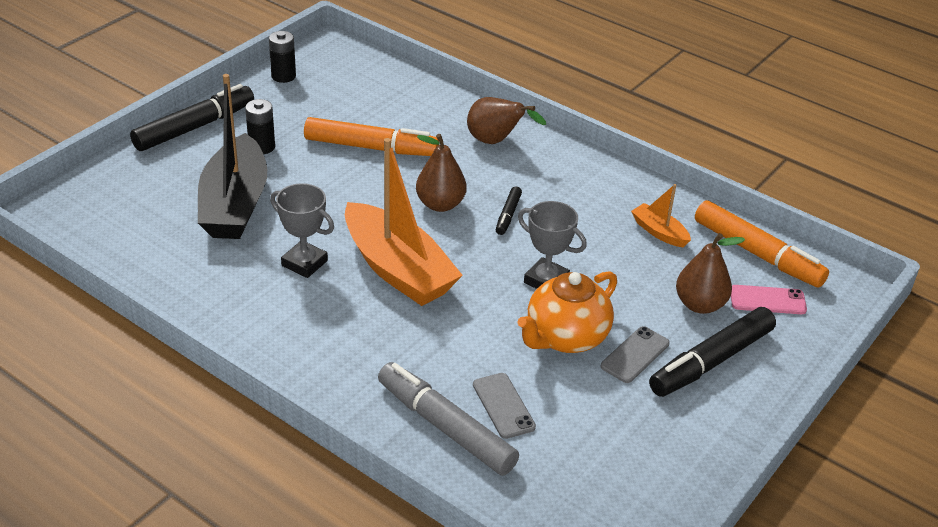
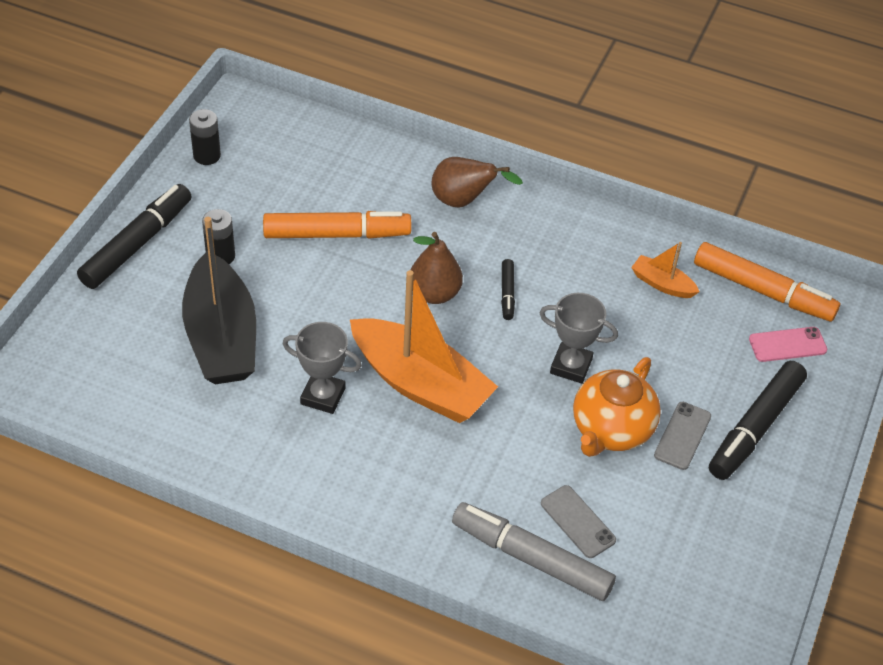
camera: 15 degrees left, 10 degrees up
brown pear [676,233,745,314] -> none

